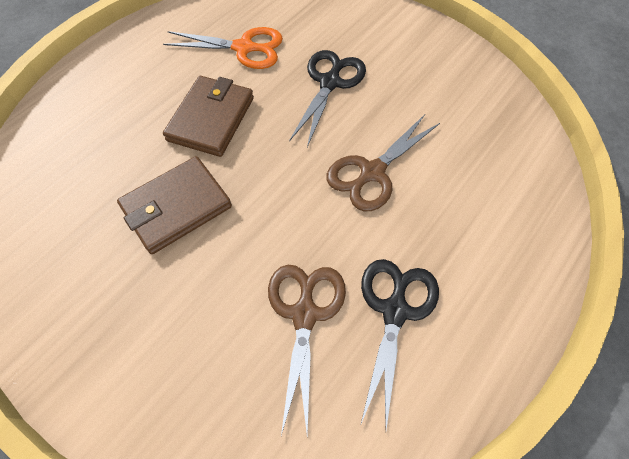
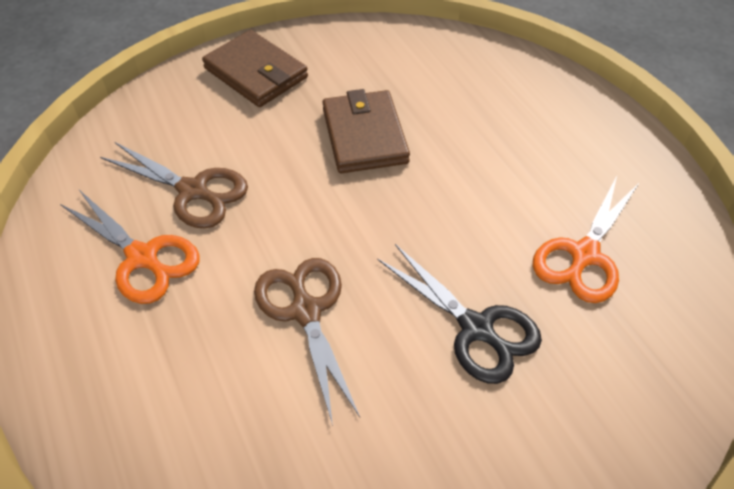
camera: 115 degrees right, 10 degrees down
brown wallet [163,76,254,157] -> brown wallet moved to [202,30,308,107]
black scissors [361,259,439,429] -> orange scissors [60,190,200,304]

